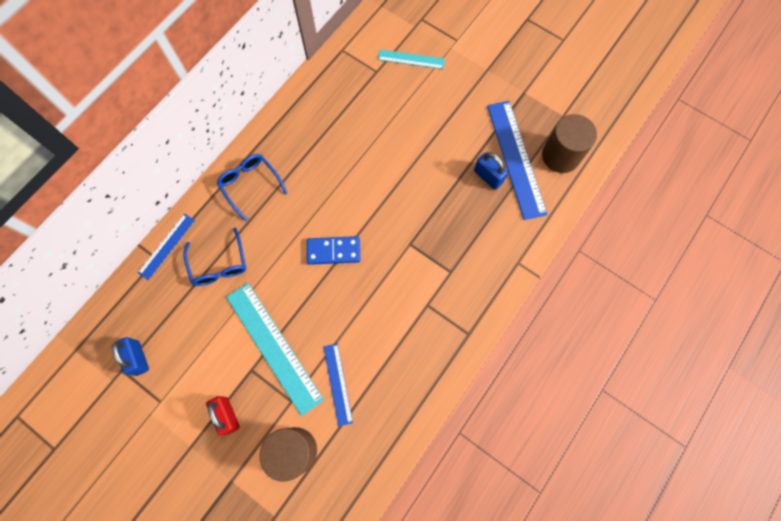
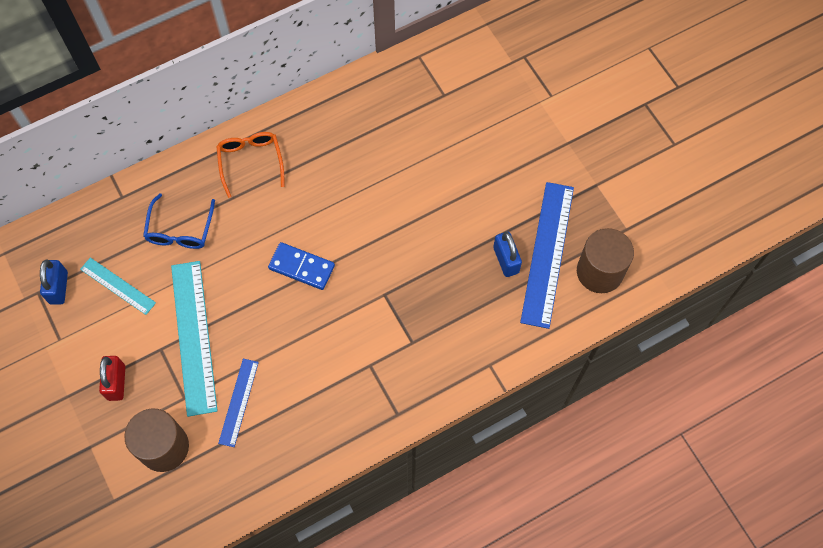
camera: 25 degrees right, 5 degrees down
blue ruler [138,214,195,280] -> none
blue glasses [217,154,288,221] -> orange glasses [216,132,285,198]
turquoise ruler [378,49,445,69] -> turquoise ruler moved to [80,258,156,315]

